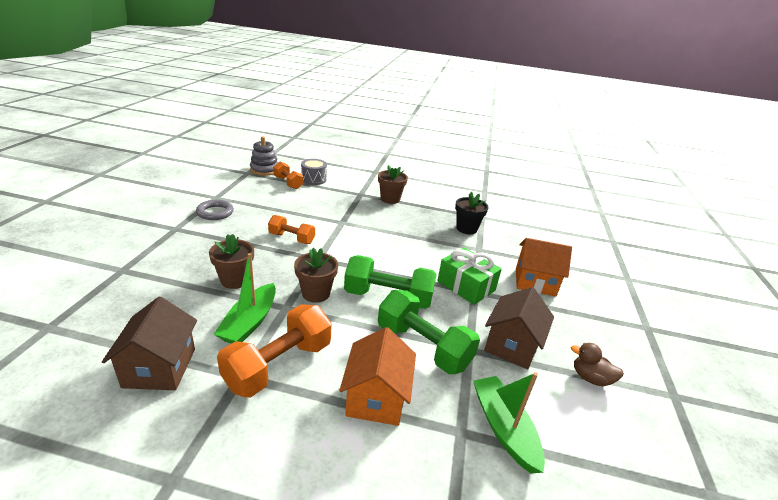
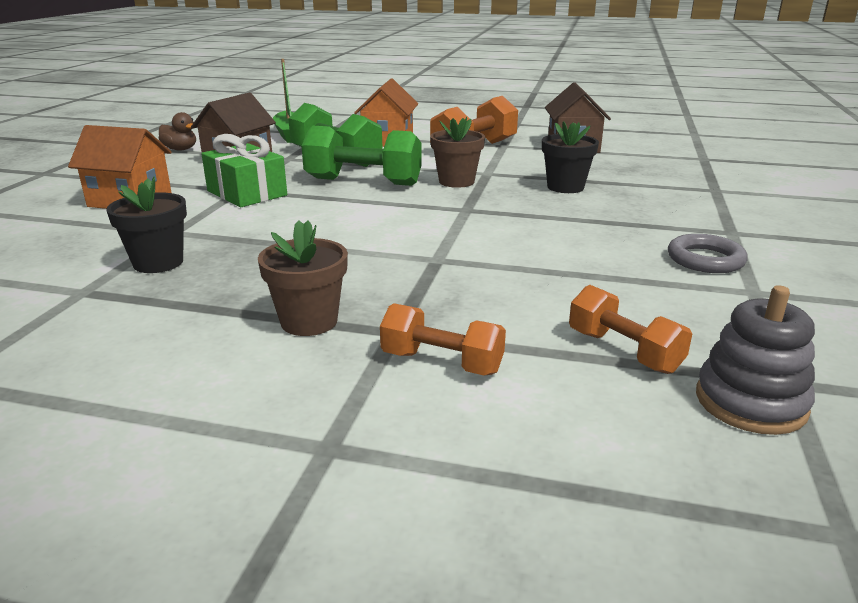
camera: 175 degrees left, 5 degrees down
brown flower pot [209,234,254,289] -> black flower pot [542,121,599,193]
green boat [214,253,276,344] -> none
orange dumbbell [268,215,315,244] -> orange dumbbell moved to [380,303,506,375]
grey drum [301,159,327,185] -> none

